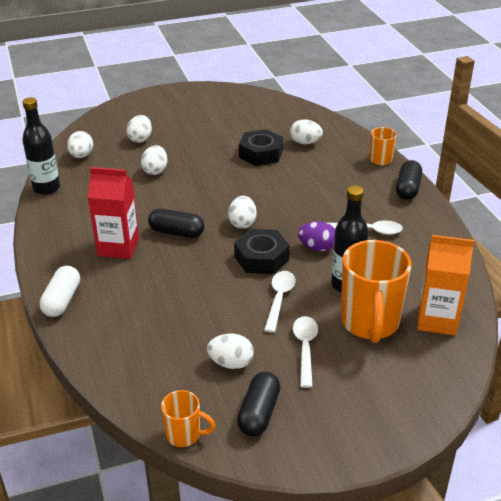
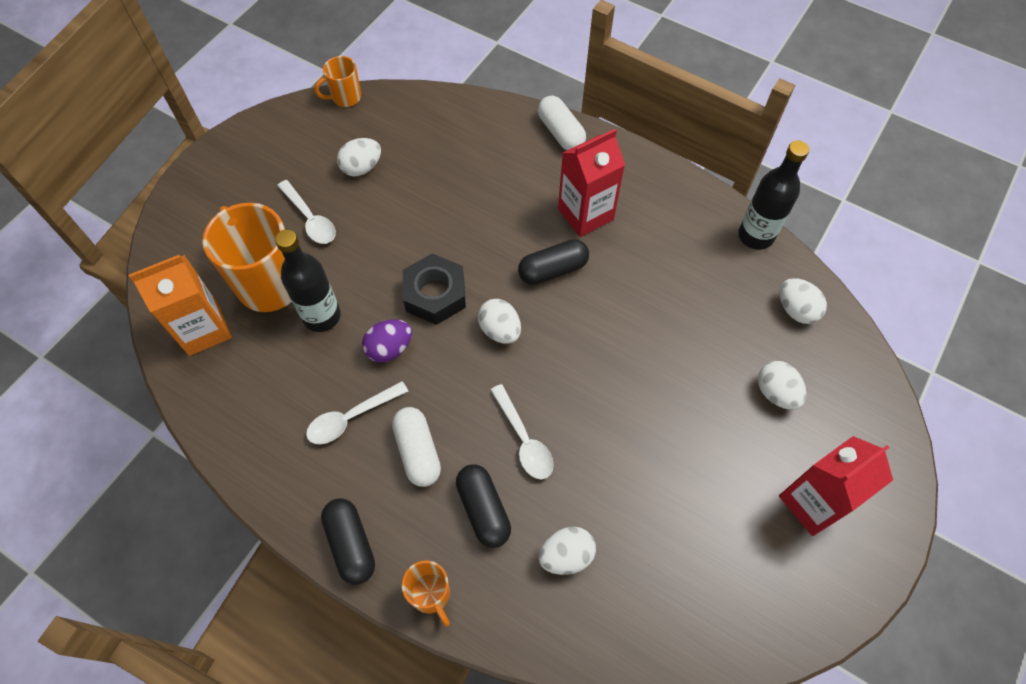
camera: 140 degrees right, 25 degrees up
white egg [141,145,167,175] -> none
black capsule [237,372,280,436] -> black capsule moved to [456,464,511,548]
black nut [239,129,283,166] -> none
white spoon [264,271,296,333] -> white spoon moved to [490,384,554,479]
none -> white capsule [392,407,441,487]
none -> red carton [779,436,893,536]

